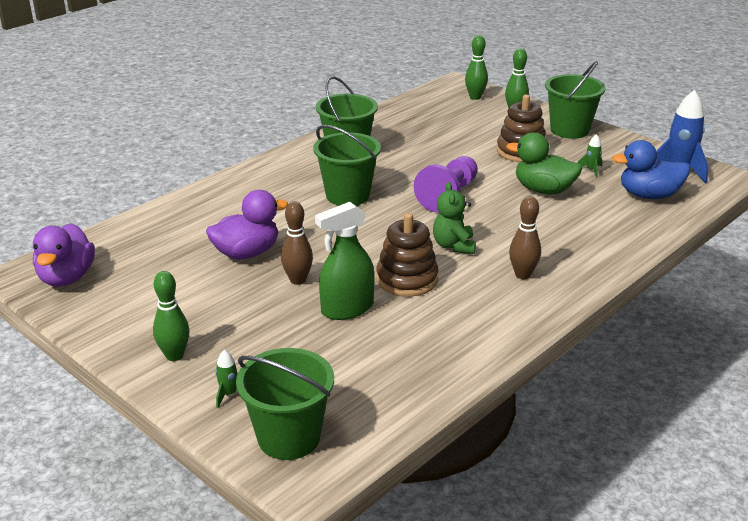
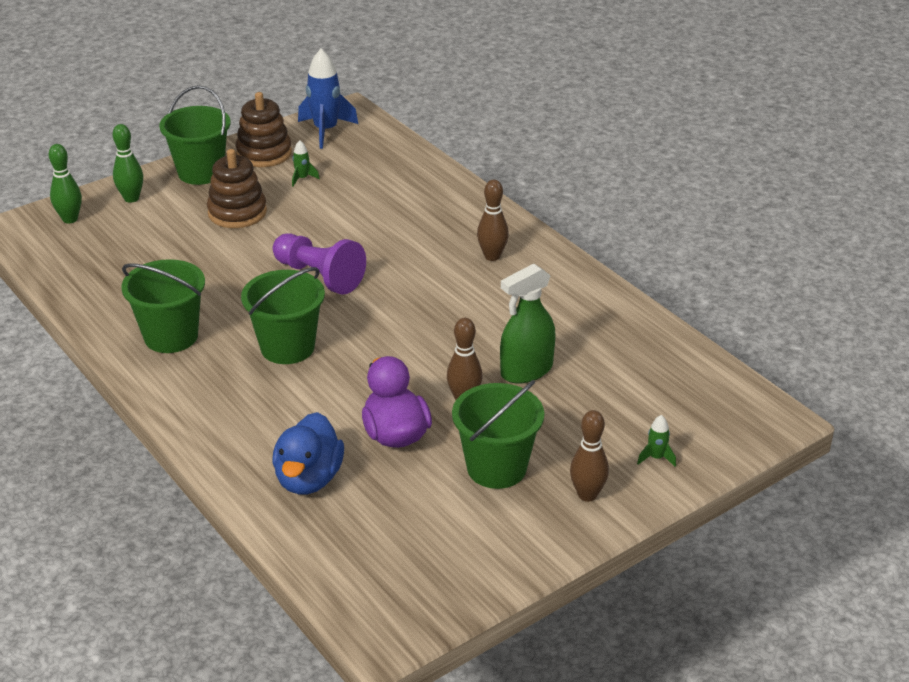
camera: 80 degrees left, 5 degrees up
purple duck [33,223,95,287] -> none
green bowling pin [153,271,190,361] -> brown bowling pin [570,410,609,502]
green bucket [236,348,334,460] -> green bucket moved to [452,380,544,489]
green spray bottle [315,202,374,320] -> green spray bottle turned 75 degrees clockwise [500,263,556,383]
brown stacking toy [376,213,438,297] -> brown stacking toy moved to [235,92,292,167]
green teddy bear [433,182,476,254] -> none
green duck [507,132,582,195] -> none
blue duck [612,140,690,199] -> blue duck moved to [272,412,344,495]

